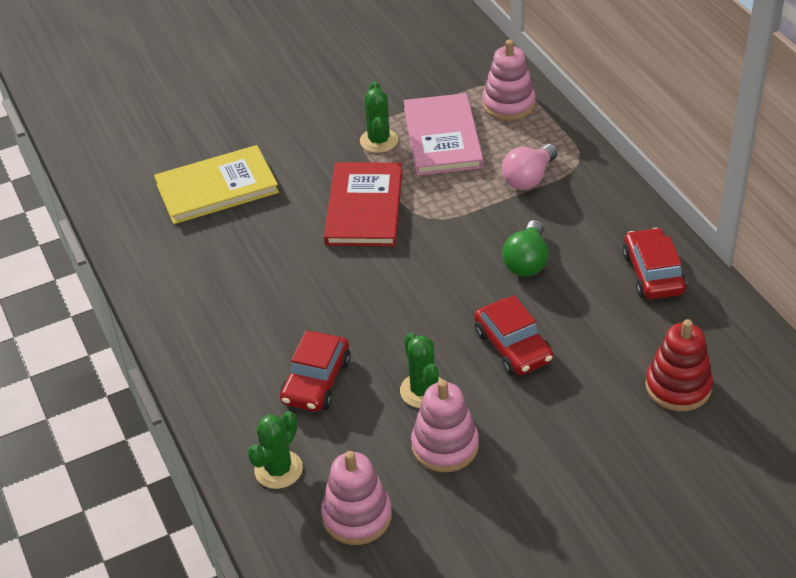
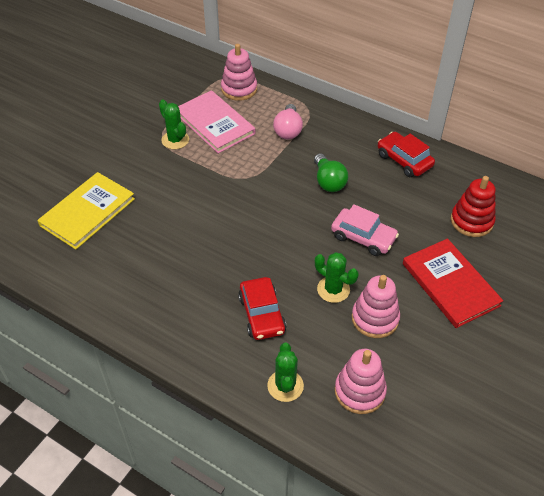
camera: 35 degrees left, 5 degrees up
red book [324,162,403,247] -> red book moved to [403,238,503,328]
red car [474,295,553,375] -> pink car [331,204,399,256]

